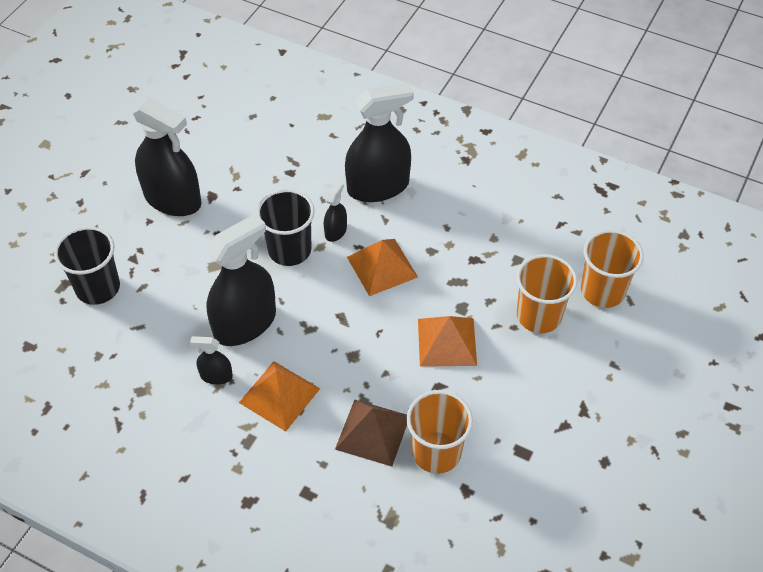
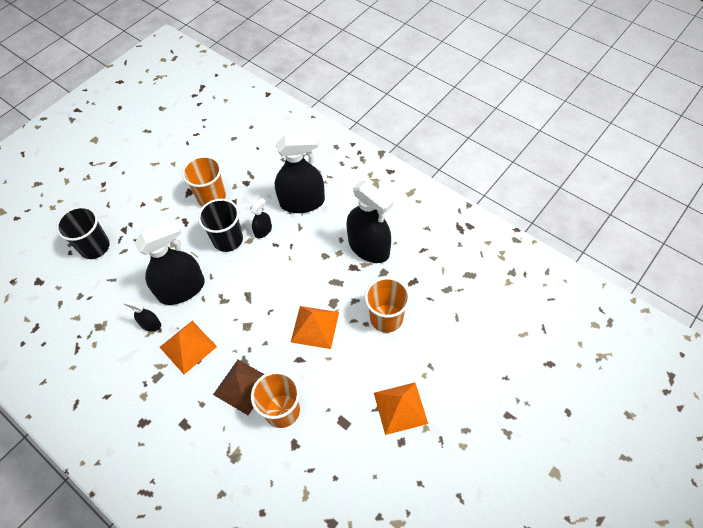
camera: 15 degrees right, 5 degrees up
black spray bottle [132,97,202,216] -> black spray bottle moved to [347,181,394,263]
orange pyramid [347,239,418,296] -> orange pyramid moved to [374,383,428,435]
orange cup [581,230,644,308] -> orange cup moved to [182,156,226,206]

